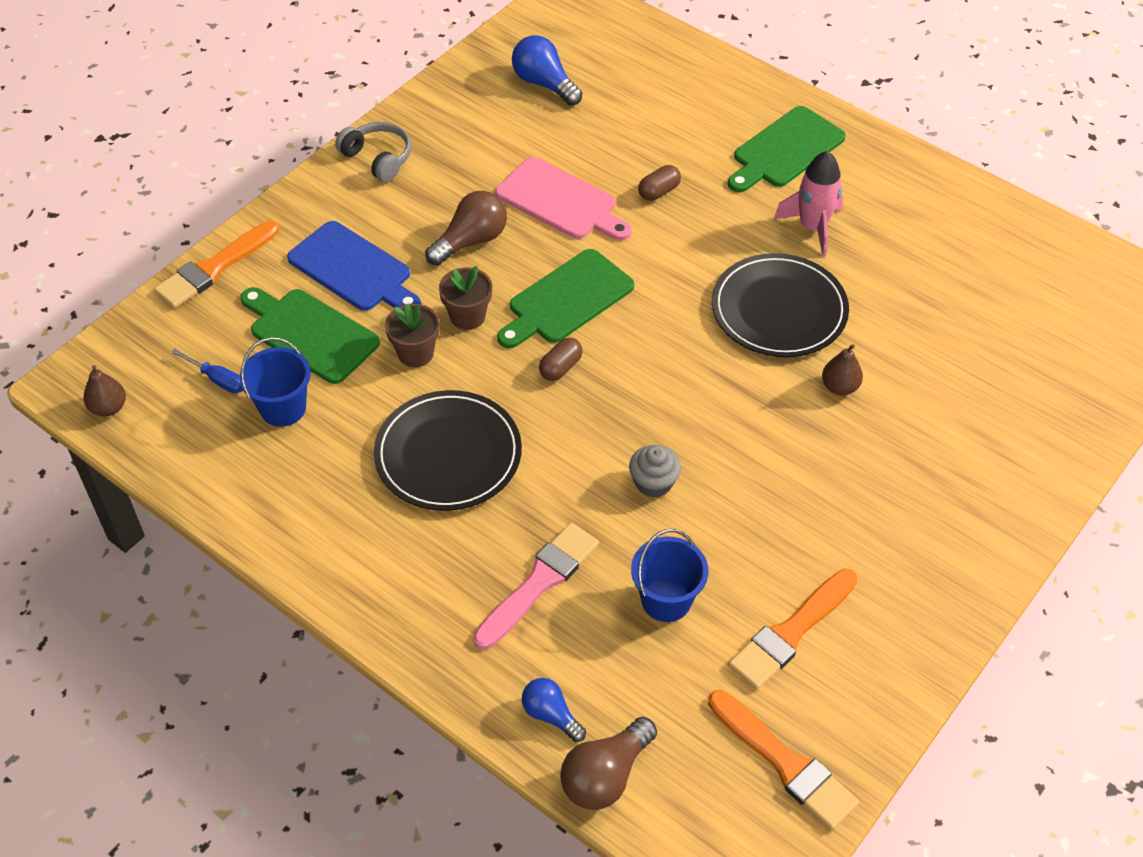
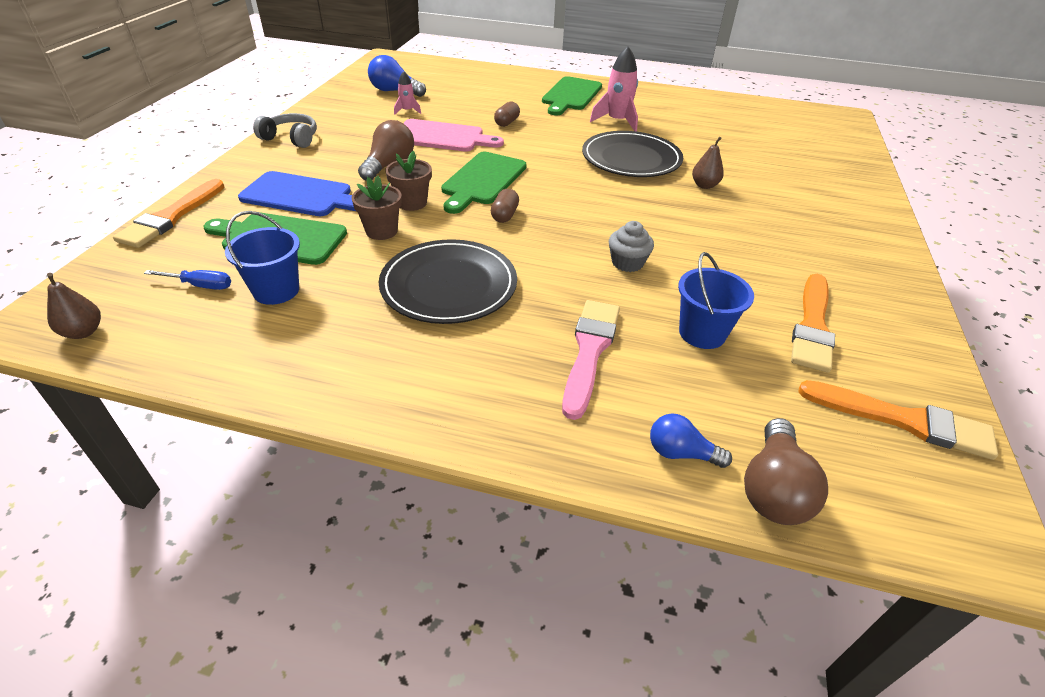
camera: 25 degrees left, 10 degrees down
none -> pink rocket [394,71,421,115]

